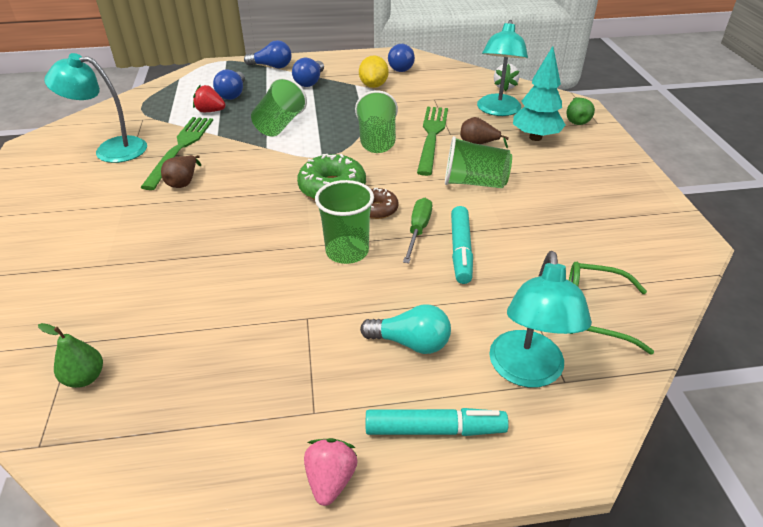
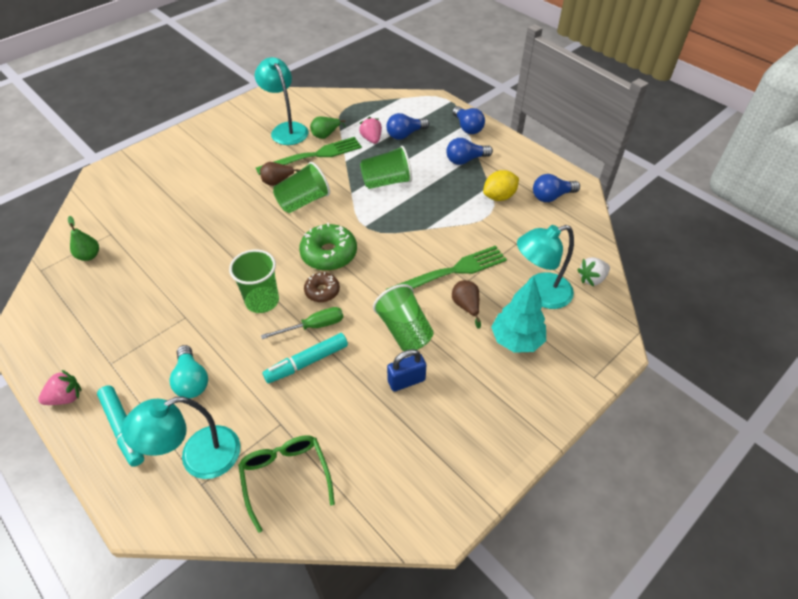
camera: 55 degrees right, 10 degrees up
red strawberry [193,85,226,112] -> pink strawberry [359,117,382,144]
green cup [355,90,398,153] -> green cup moved to [273,162,330,213]
green pear [566,97,595,125] -> green pear moved to [310,116,346,139]
none -> blue padlock [387,349,426,392]

